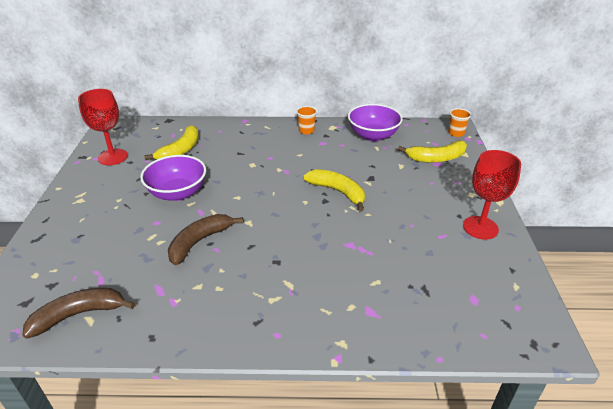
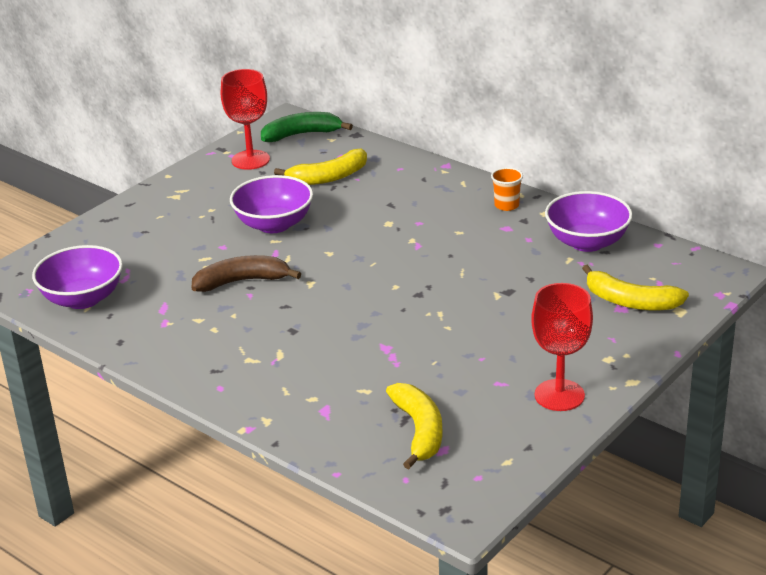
camera: 40 degrees right, 5 degrees down
brown banana [22,288,135,339] -> purple bowl [32,245,123,309]
yellow banana [303,169,365,211] -> yellow banana moved to [386,383,443,469]
orange cup [448,108,471,137] -> none
none -> green banana [261,112,353,142]

